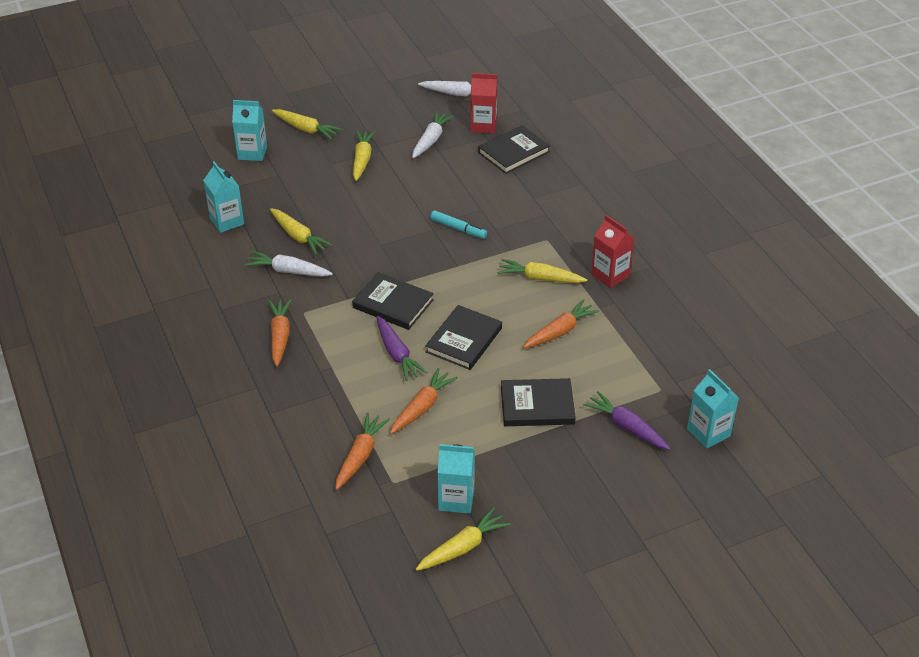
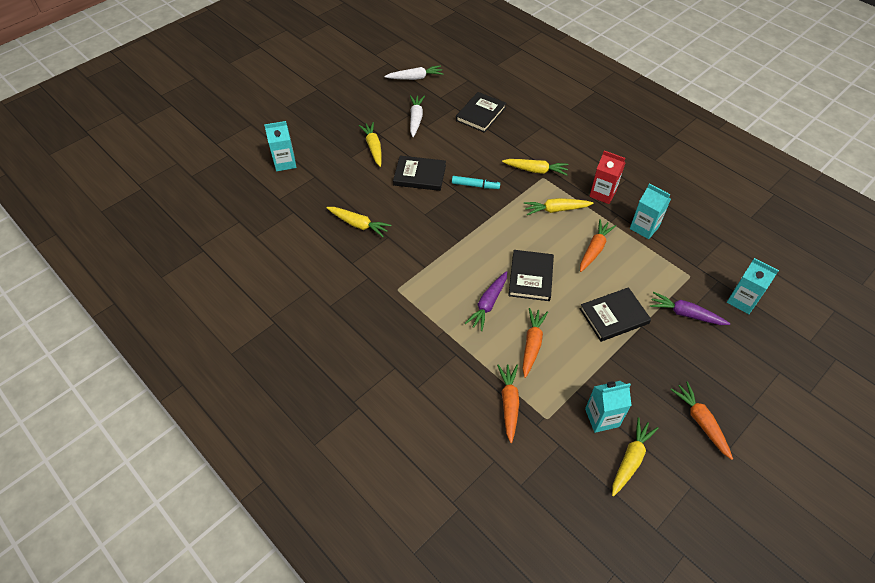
camera: 20 degrees left, 10 degrees up
turquoise carton [203,161,244,233] -> turquoise carton moved to [630,183,671,239]
white carrot [245,251,333,277] -> none
orange carrot [269,299,291,367] -> orange carrot moved to [670,381,733,460]
yellow carrot [272,109,342,140] -> yellow carrot moved to [502,159,569,176]
black book [352,272,434,330] -> black book moved to [393,156,446,191]
purple carrot [377,316,427,381] -> purple carrot turned 75 degrees clockwise [465,271,507,331]
red carton [470,73,498,133] -> none

